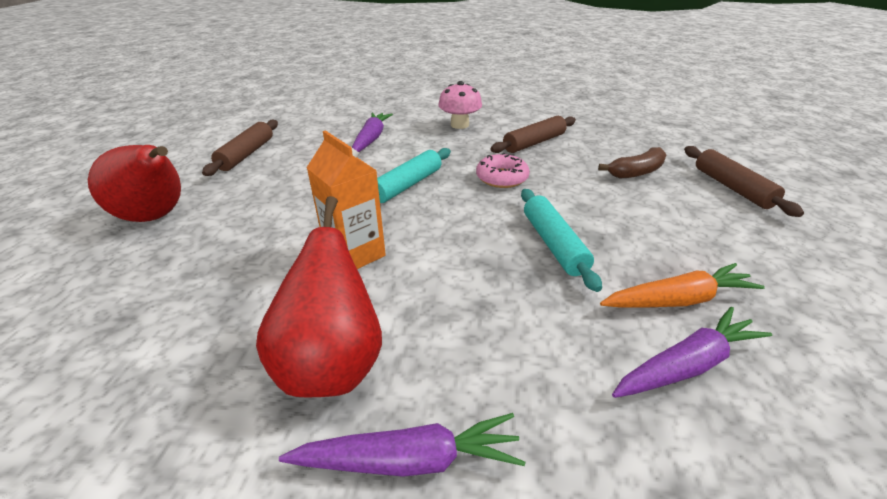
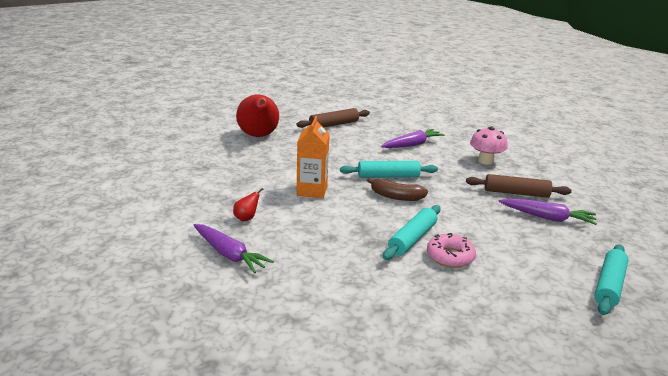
camera: 45 degrees right, 10 degrees down
red pear [256,196,382,397] -> red pear [233,188,264,221], size x0.41
pink donut [476,153,530,188] -> pink donut moved to [427,233,476,267]
brown banana [598,147,667,178] -> brown banana moved to [367,178,428,201]
orange carrot [600,263,765,307] -> none
purple carrot [612,307,772,398] -> purple carrot moved to [499,198,597,225]
brown rolling pin [684,146,804,217] -> turquoise rolling pin [595,244,629,315]

